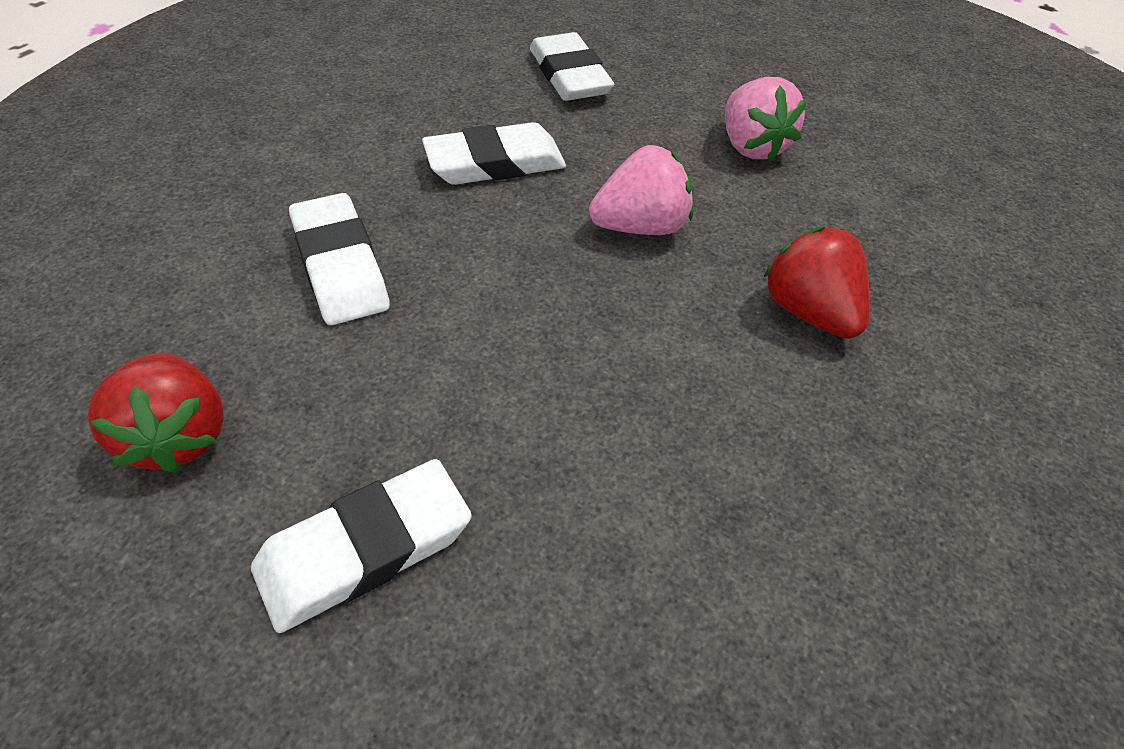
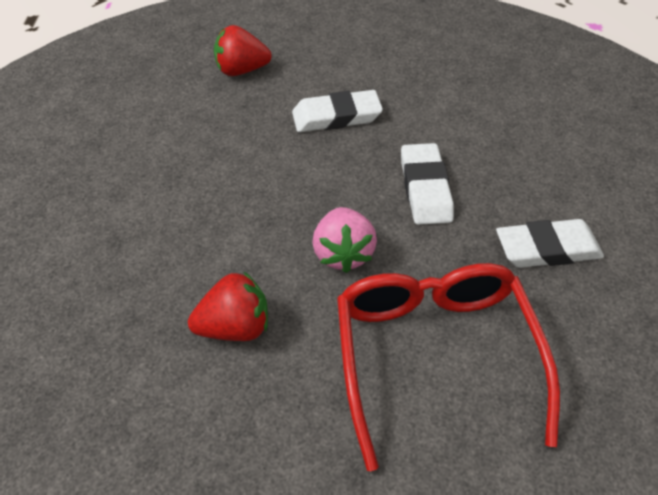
camera: 105 degrees right, 0 degrees up
white eraser [251,459,472,633] -> none
pink strawberry [725,77,807,161] -> red glasses [337,263,560,471]

